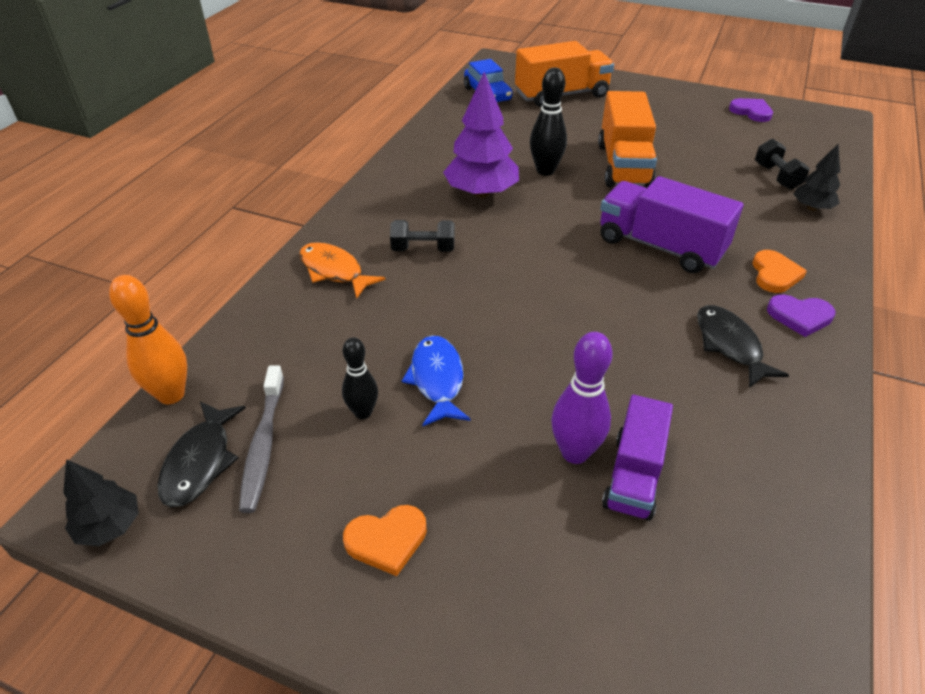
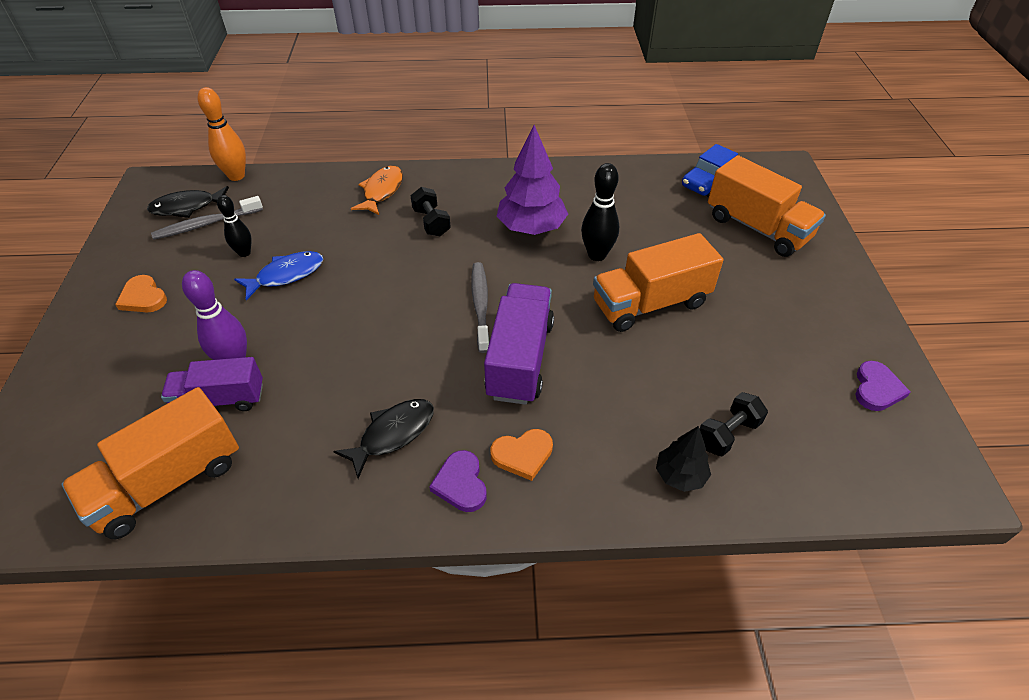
camera: 65 degrees right, 5 degrees up
black tree [63,459,139,546] -> none
none -> orange truck [62,387,239,539]
none -> grey toothbrush [471,262,490,353]

